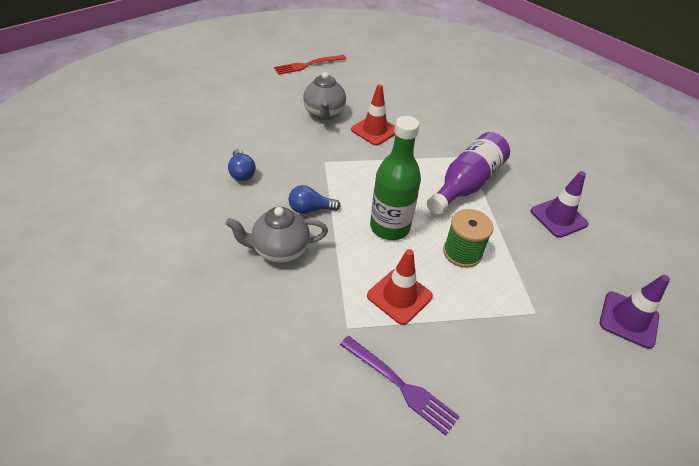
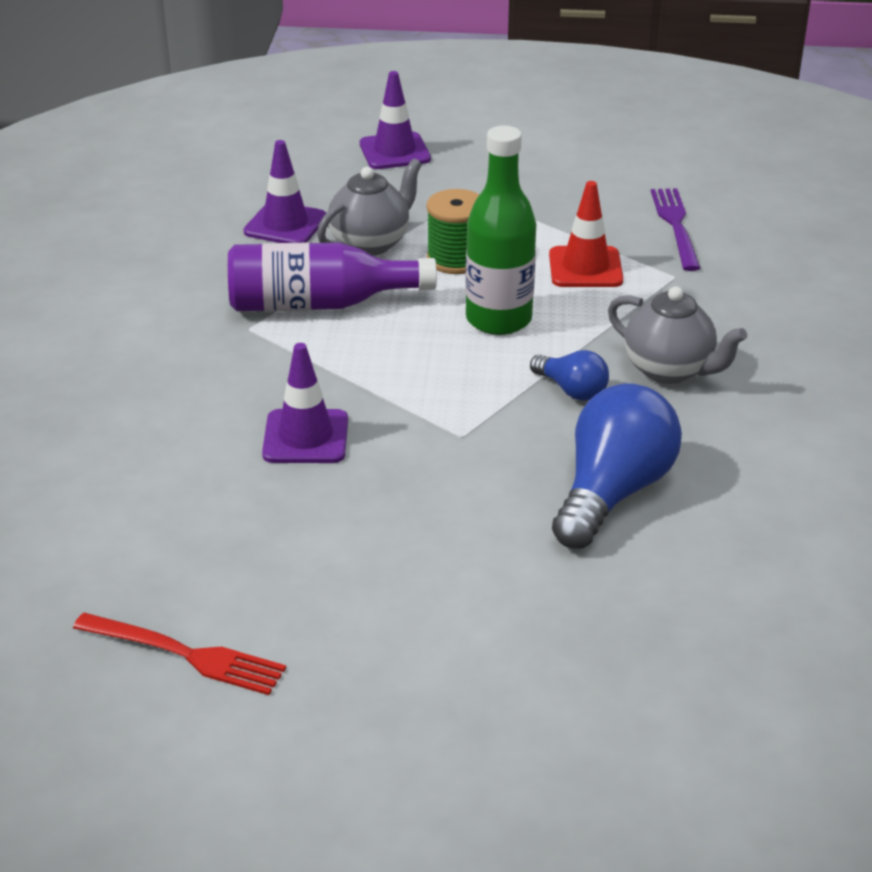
camera: 130 degrees left, 10 degrees down
blue light bulb [228,149,256,181] -> blue light bulb [552,383,682,549], size x1.94
grey teapot [303,72,346,120] -> grey teapot moved to [317,158,422,256]
red traffic cone [351,84,395,146] -> purple traffic cone [262,343,348,463]

